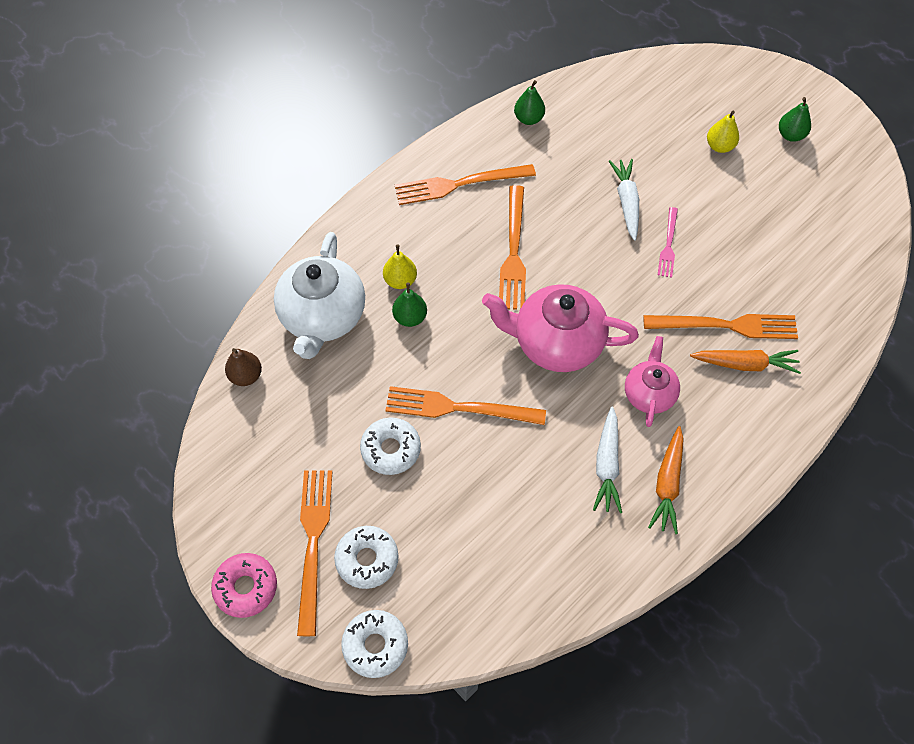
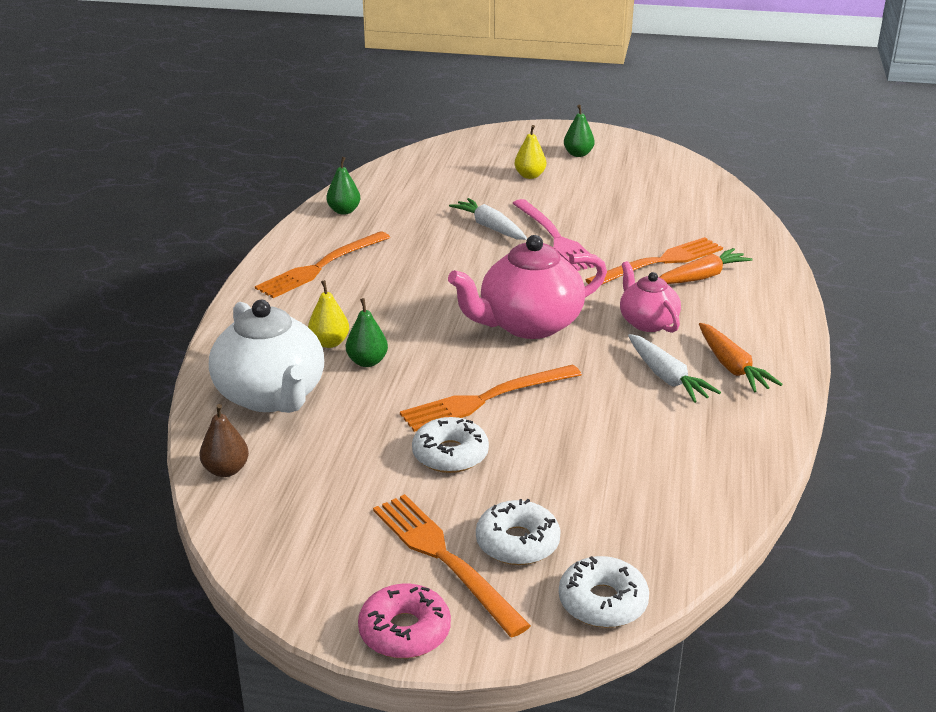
camera: 35 degrees left, 30 degrees down
orange fork [499,185,526,310] -> none
pink fork [658,207,678,278] -> pink fork [512,199,594,271], size x1.75

